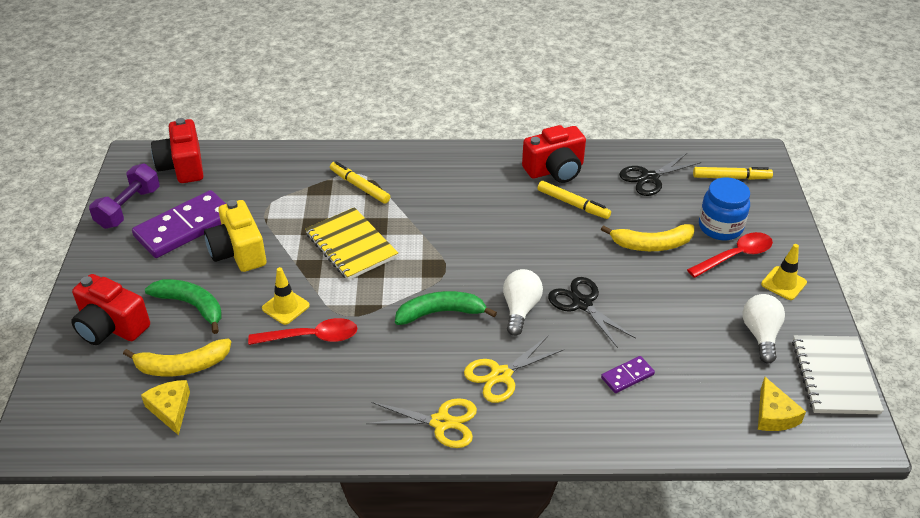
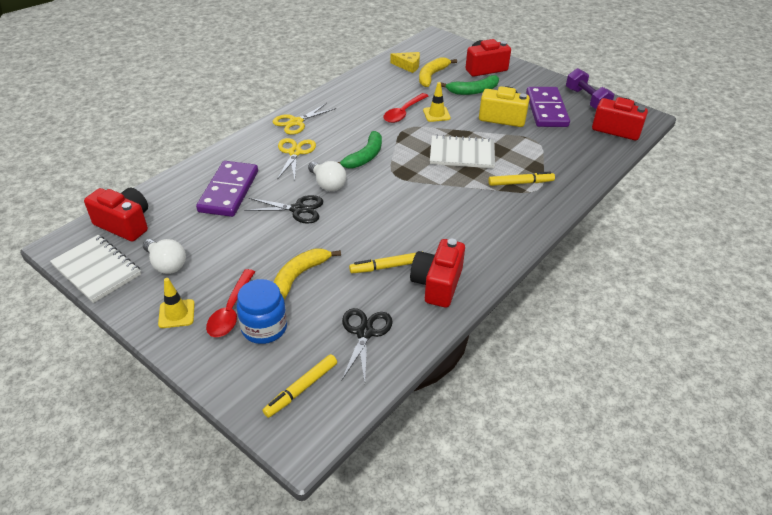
camera: 130 degrees right, 0 degrees up
yellow notebook [305,207,398,280] -> white notebook [430,135,495,168]
purple domino [601,356,655,393] -> purple domino [196,161,258,217], size x2.15
yellow cheese [758,377,806,431] -> red camera [84,188,148,242]

